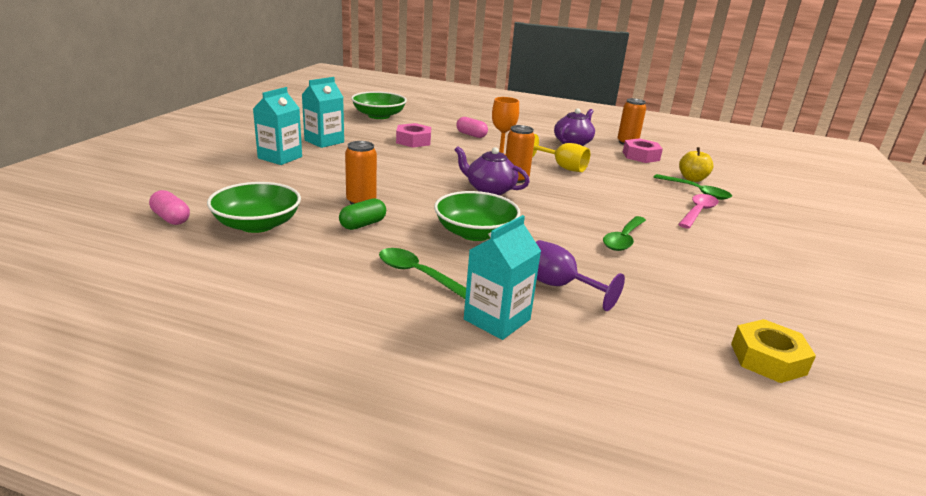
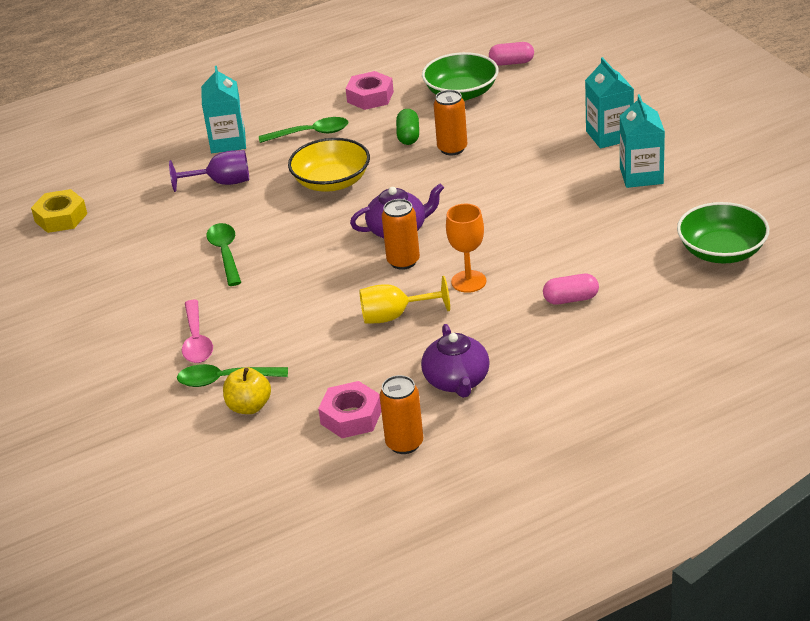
camera: 140 degrees right, 10 degrees up
pink nut [396,123,431,148] -> pink nut moved to [346,71,394,110]
green bowl [434,191,521,241] -> yellow bowl [288,138,370,192]

